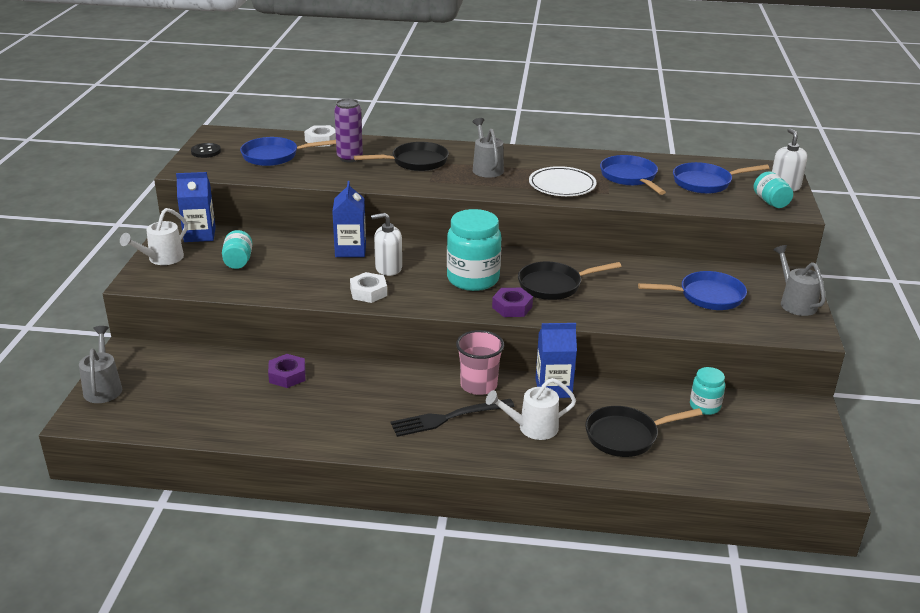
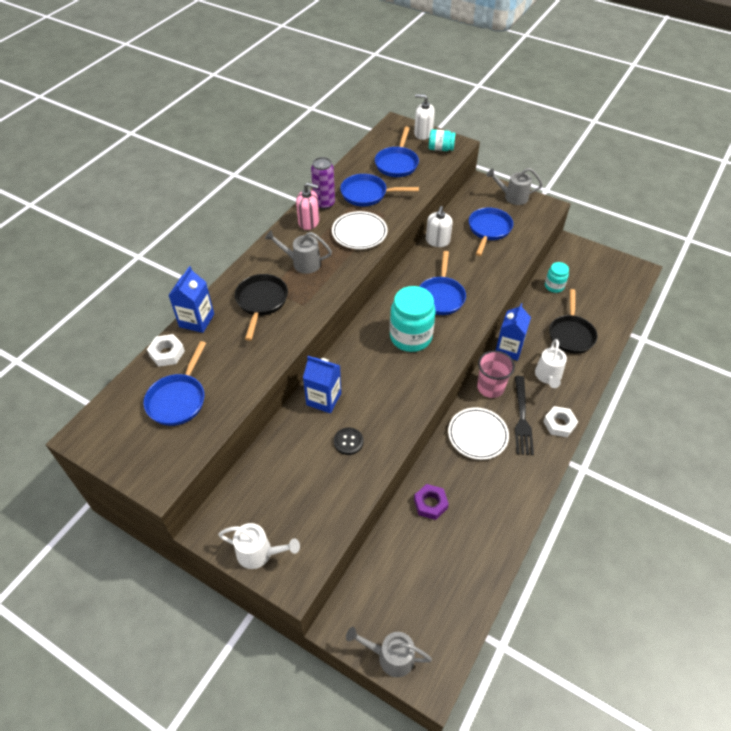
camera: 65 degrees left, 20 degrees up
white watering can [120,208,188,265] -> white watering can turned 45 degrees counterclockwise [218,523,300,569]
blue carton [176,172,216,242] -> blue carton moved to [168,266,214,333]
black button [191,143,221,158] -> black button moved to [334,428,363,455]
turquoise jar [222,230,253,269] -> none
purple can [334,99,363,162] -> purple can moved to [311,157,335,209]
white nut [350,272,387,303] -> white nut moved to [543,406,578,437]
white soap dispenser [371,213,402,276] -> white soap dispenser moved to [426,206,453,247]
purple nut [492,288,533,317] -> none
black pan [518,262,622,300] -> blue pan [419,251,466,315]
none -> pink soap dispenser [296,182,319,230]
none -> white plate [448,408,509,460]

